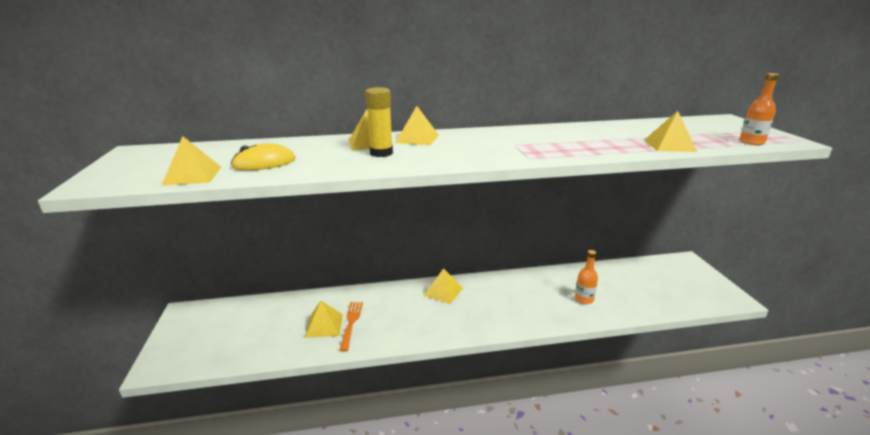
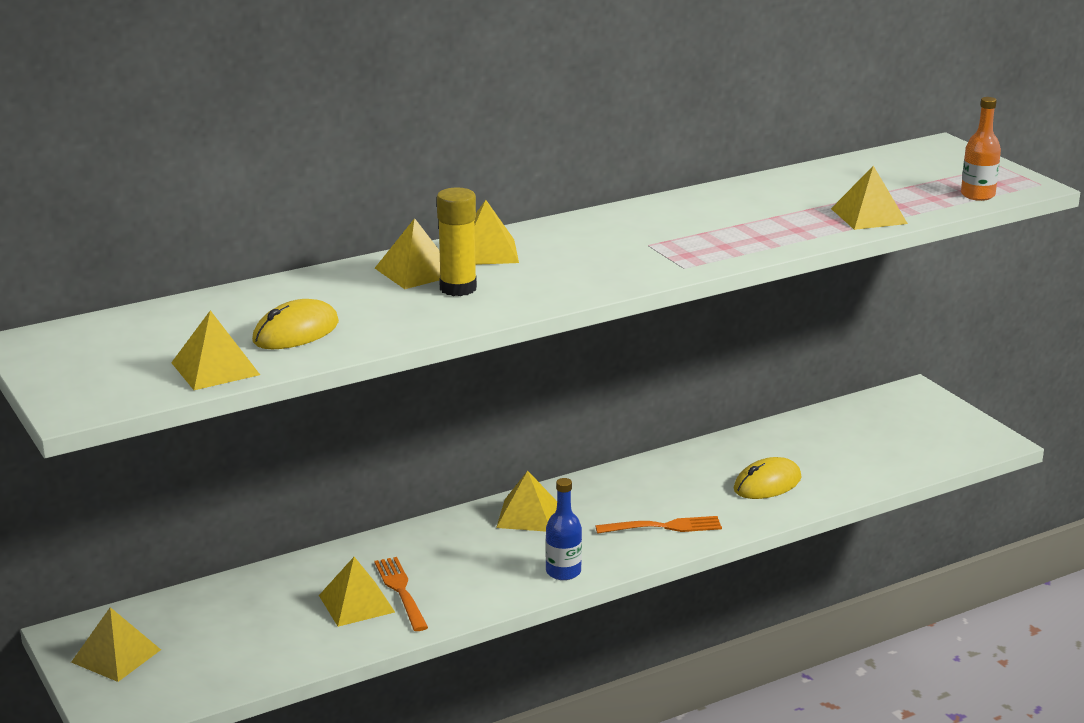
camera: 20 degrees left, 0 degrees up
orange bottle [575,250,598,304] -> yellow mouse [734,457,801,499]
none -> yellow pyramid [71,607,161,682]
none -> blue bottle [546,478,582,580]
none -> orange fork [595,516,722,534]

